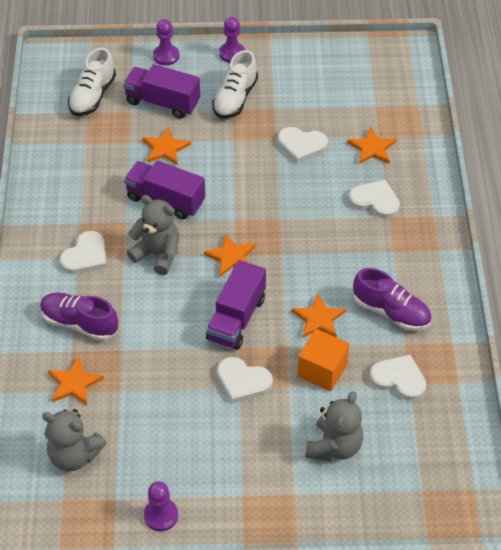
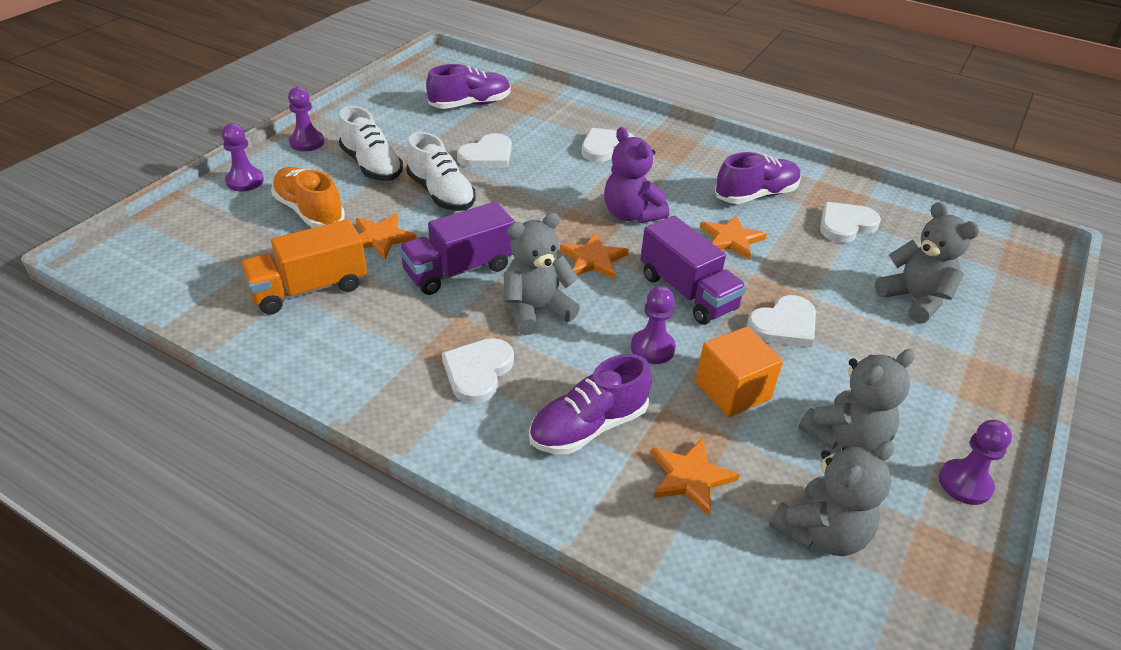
camera: 60 degrees left, 10 degrees down
white heart [60,231,106,274] -> white heart turned 135 degrees counterclockwise [442,338,514,404]
white shoe [68,48,116,116] -> white shoe moved to [406,132,475,211]
purple truck [123,64,200,119] -> orange shoe [271,167,345,228]
orange cube [297,329,349,391] -> orange cube moved to [695,327,783,418]
orange star [347,127,397,164] -> none
none -> orange truck [240,219,367,315]
none -> purple shoe [426,64,511,109]
none -> purple teddy bear [604,127,669,223]
none -> purple pawn [631,286,676,364]
none -> grey teddy bear [799,349,915,452]

